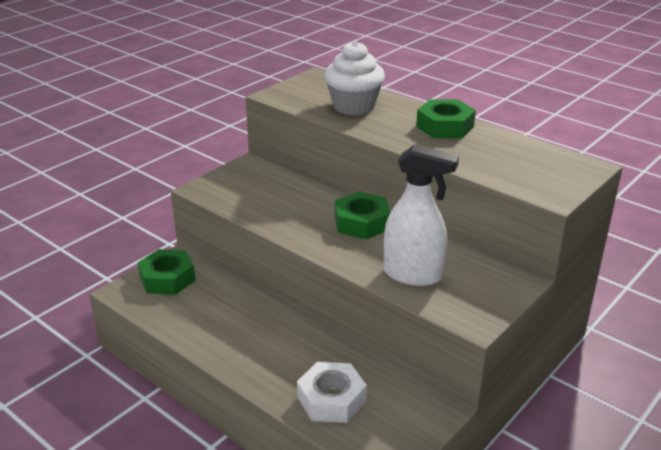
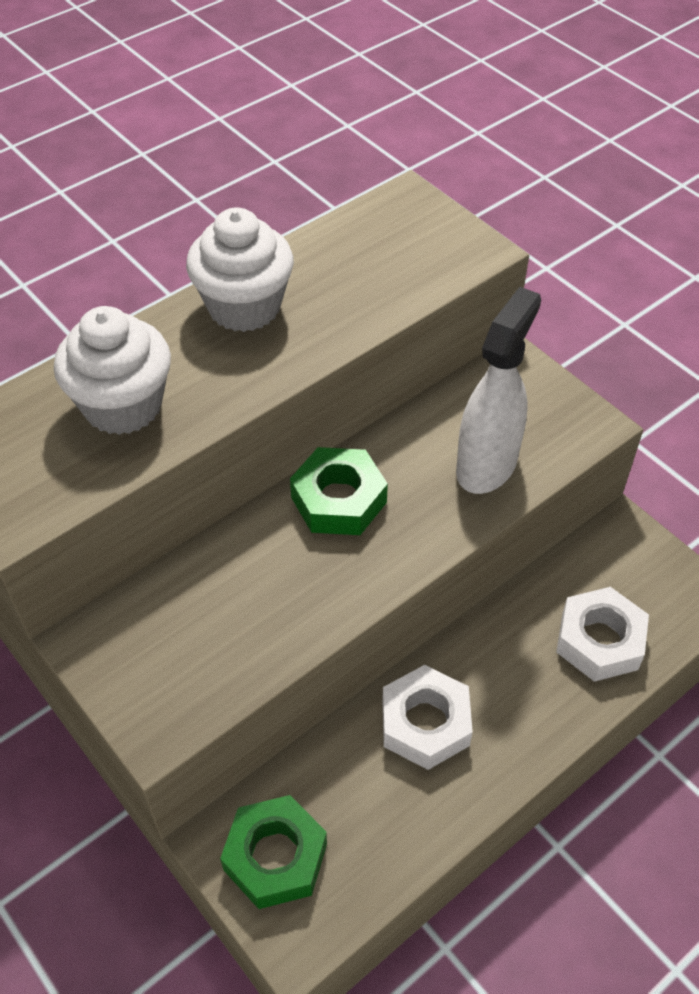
camera: 80 degrees left, 20 degrees up
green nut [416,99,476,138] -> white cupcake [186,207,294,332]
none -> white nut [382,665,473,770]

